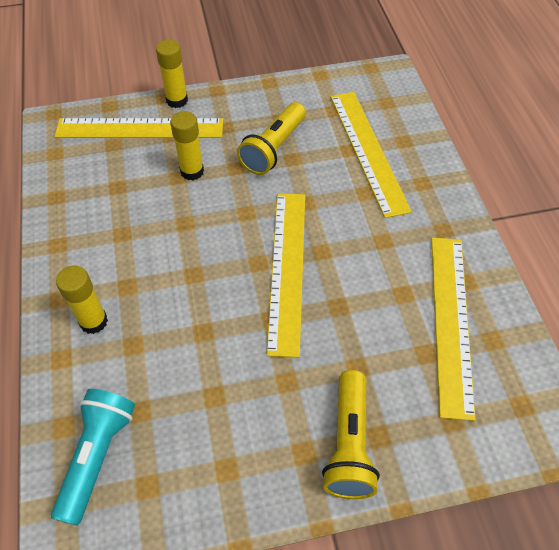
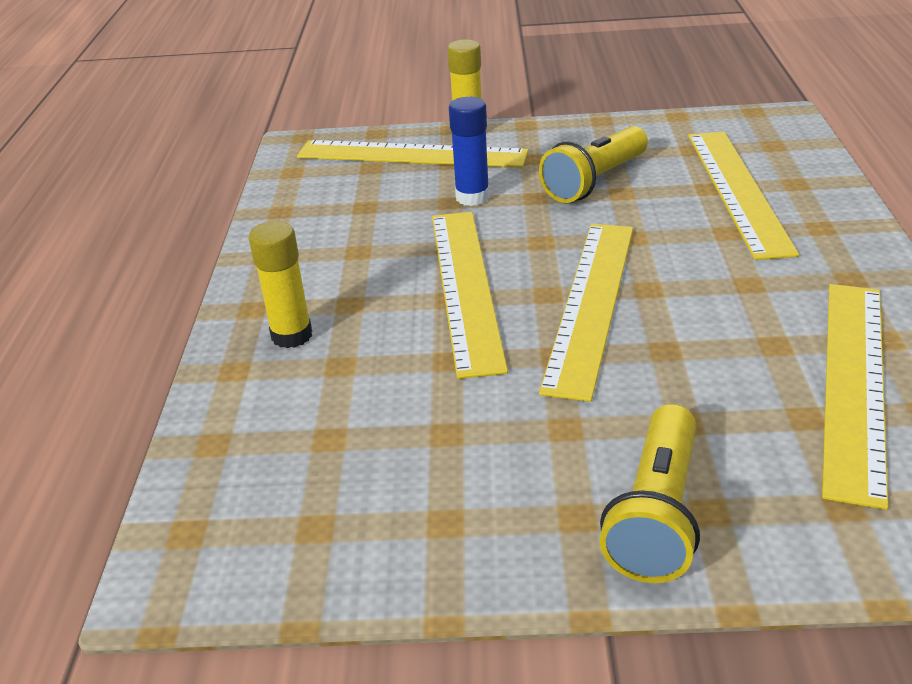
camera: 15 degrees right, 20 degrees down
turquoise flashlight [51,389,135,526] -> none
yellow glue stick [170,111,204,181] -> blue glue stick [449,97,490,206]
none -> yellow ruler [432,212,508,379]

